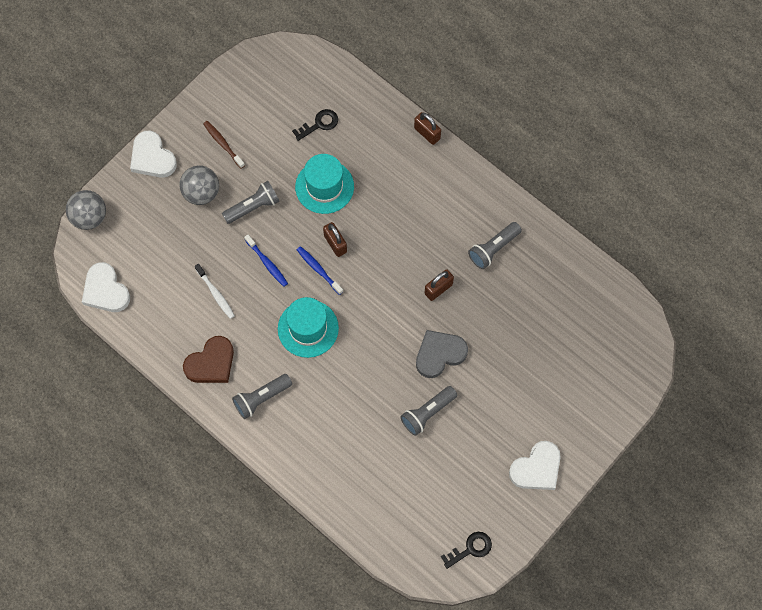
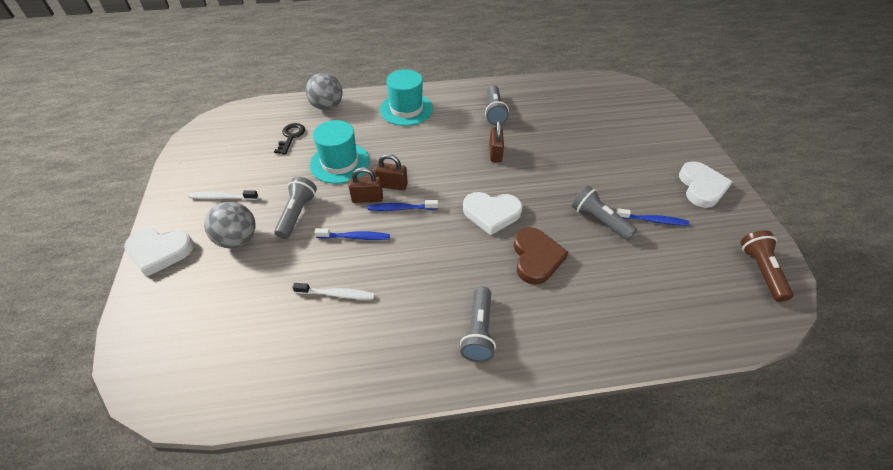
camera: 50 degrees left, 20 degrees down
grey ball [66,190,106,230] -> grey ball moved to [306,73,343,110]
white heart [82,262,130,312] -> white heart moved to [463,192,523,235]
brown heart [183,336,234,383] -> brown heart moved to [514,227,568,285]
brown toothbrush [203,121,245,169] -> white toothbrush [188,190,258,200]
turquoise hat [278,297,339,358] -> turquoise hat moved to [380,69,433,126]
grey flashlight [400,386,457,436] -> grey flashlight turned 135 degrees clockwise [572,186,637,240]
brown padlock [414,112,441,145] -> brown padlock moved to [349,167,383,203]
grey heart [416,330,468,378] -> none
black key [441,532,492,569] -> brown flashlight [741,230,793,302]
none -> blue toothbrush [615,208,689,226]

